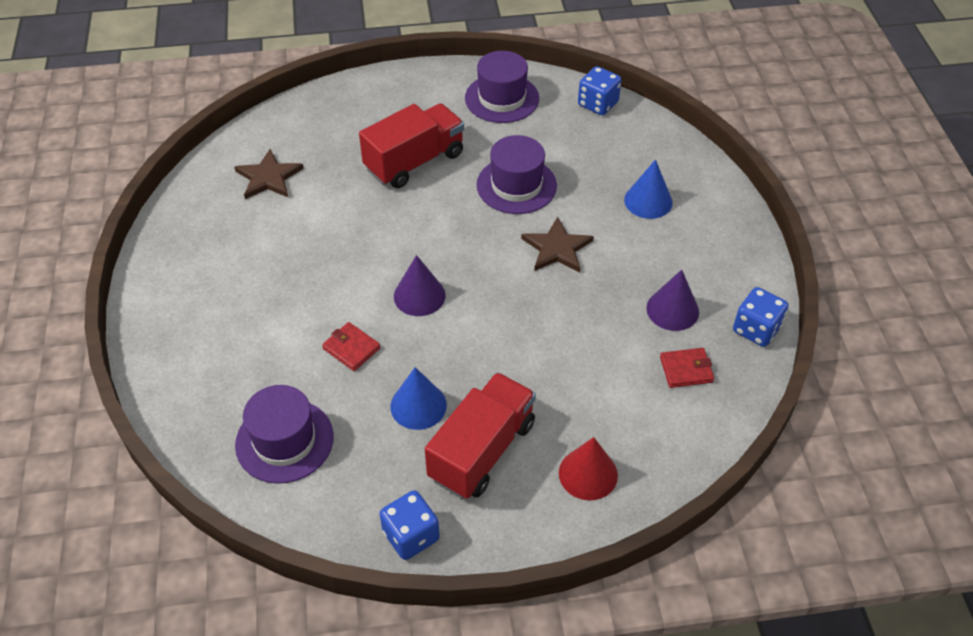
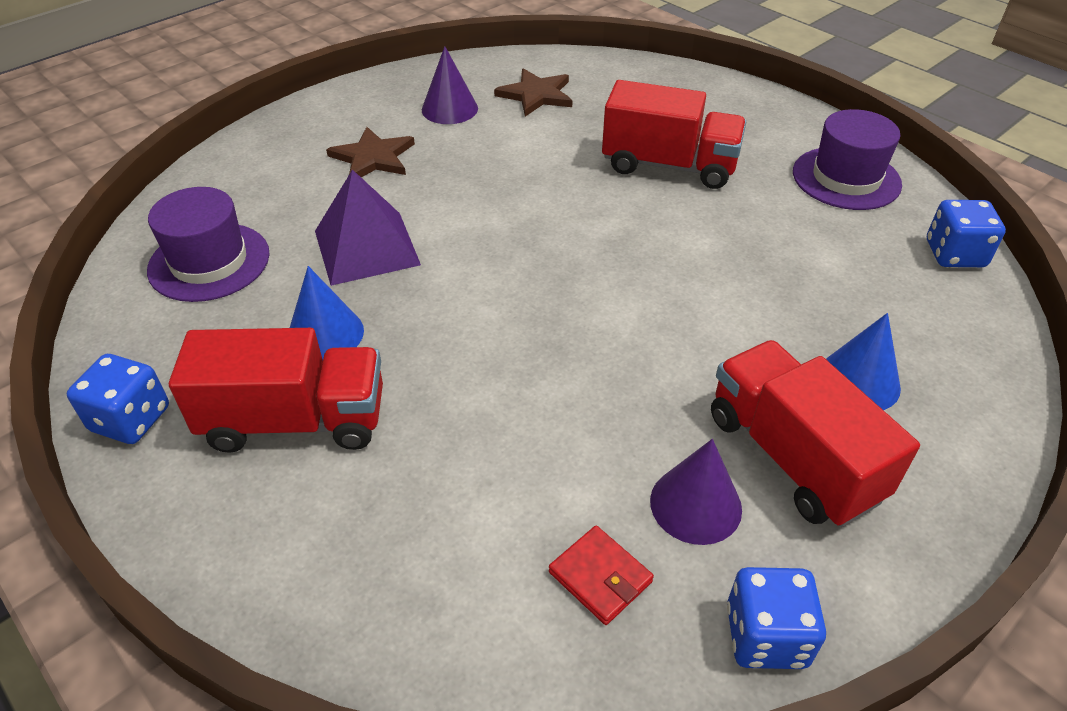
camera: 55 degrees right, 5 degrees down
red wallet [322,322,380,371] -> purple pyramid [315,169,421,286]
purple cone [394,255,446,316] -> purple cone moved to [422,46,478,124]
purple hat [477,135,557,214] -> none
brown star [521,217,594,272] -> brown star moved to [326,127,415,177]
red cone [559,437,618,500] -> none
none -> red truck [711,340,920,527]

